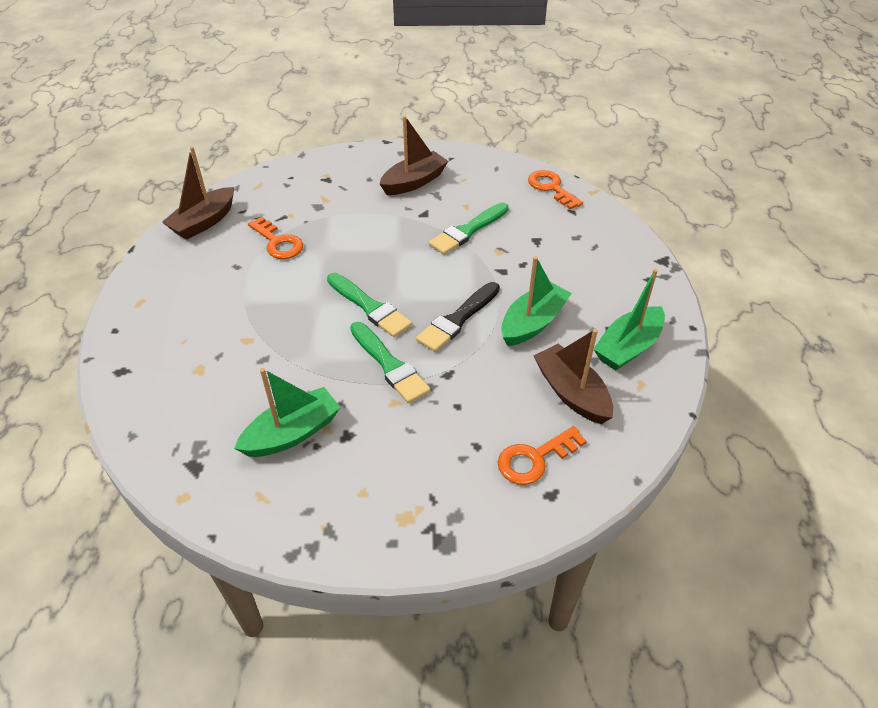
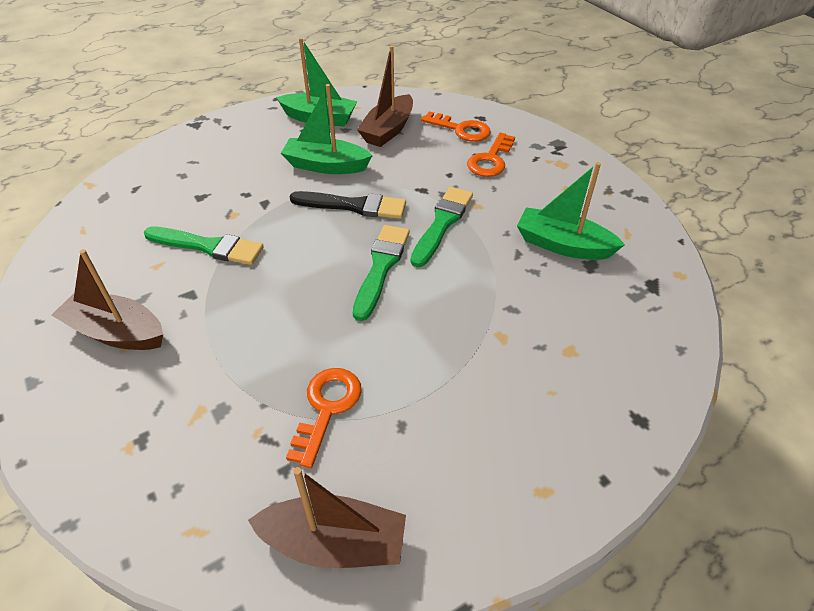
camera: 120 degrees left, 0 degrees up
orange key [528,170,583,210] -> orange key moved to [467,133,515,177]

